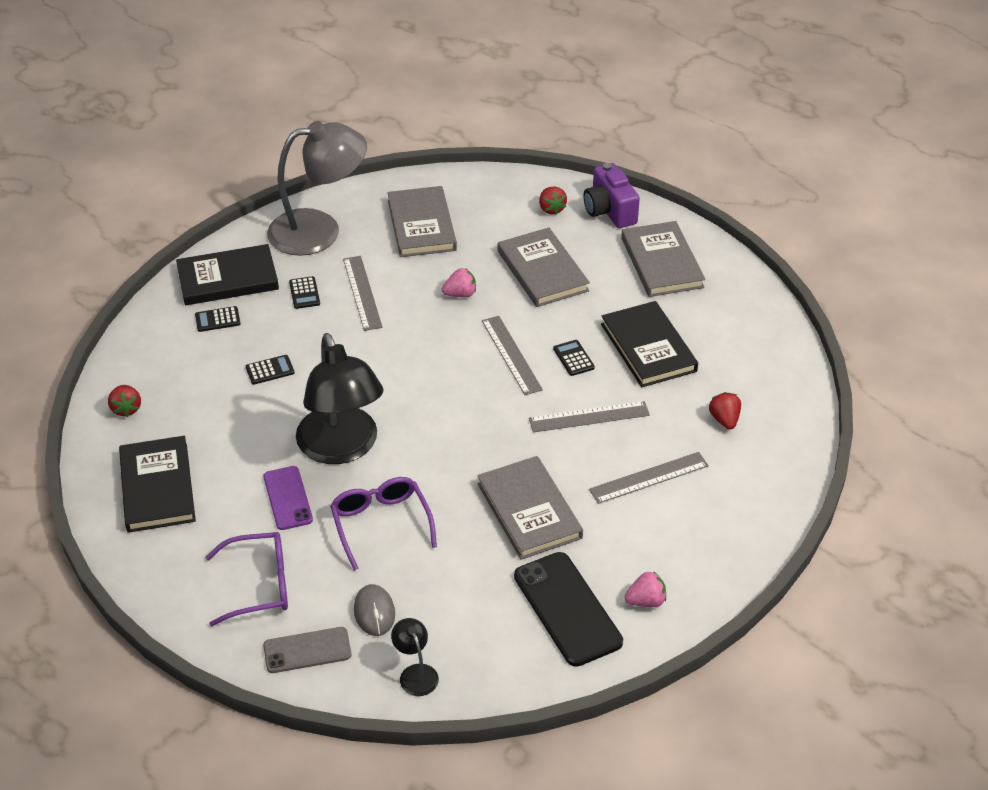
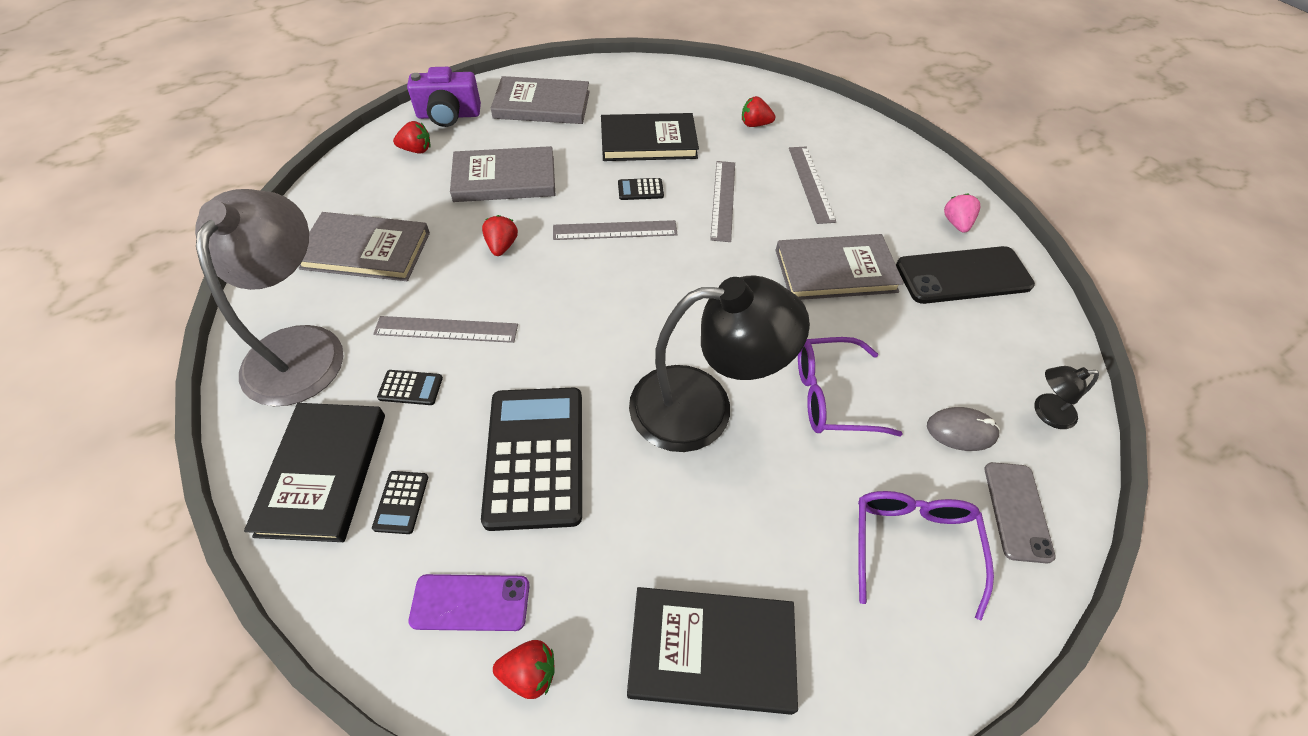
camera: 75 degrees left, 10 degrees up
black calculator [246,355,295,385] -> black calculator [481,388,582,531], size x2.48
purple phone [264,466,313,530] -> purple phone moved to [409,574,530,631]
pink strawberry [441,268,476,297] -> red strawberry [482,215,518,256]

